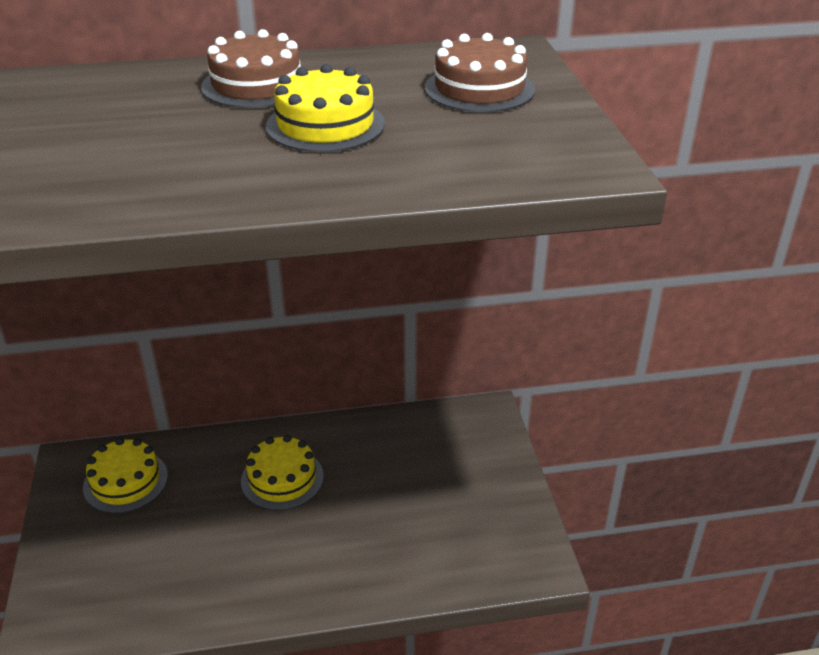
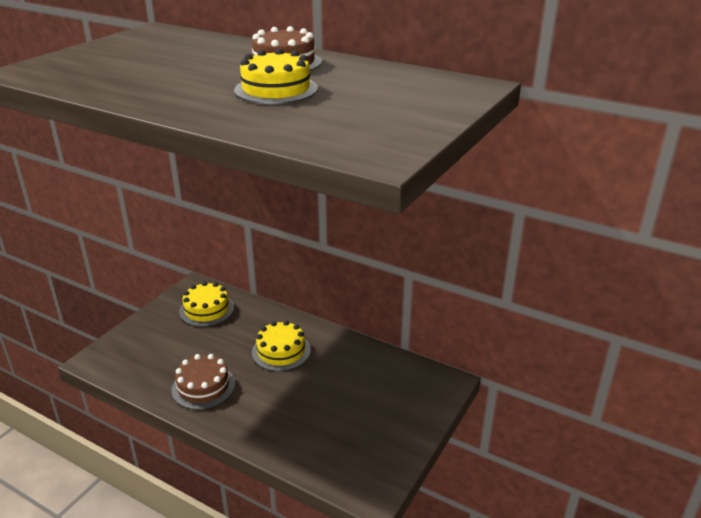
camera: 40 degrees right, 5 degrees down
brown cake [425,33,535,112] -> brown cake moved to [172,354,235,410]

